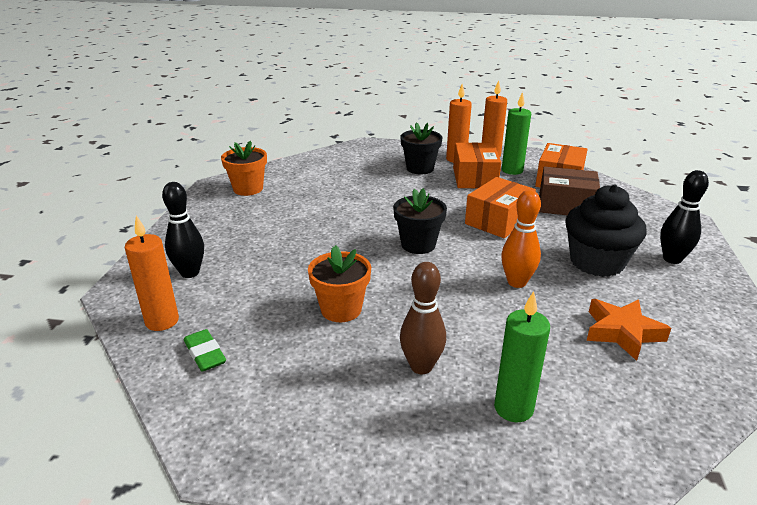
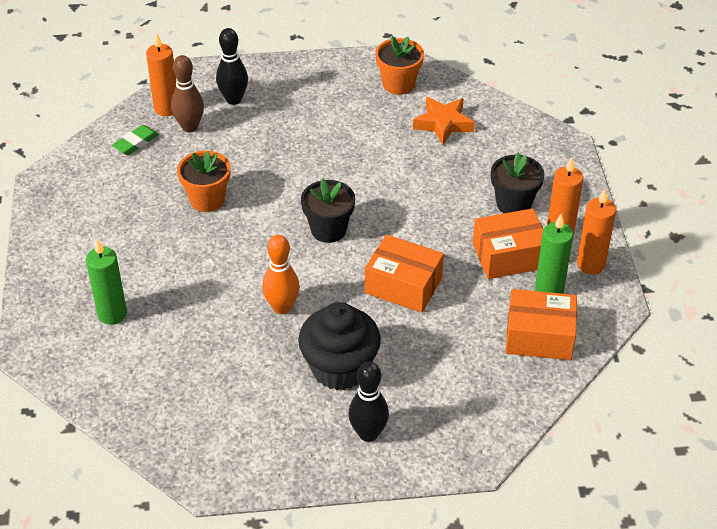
camera: 75 degrees right, 15 degrees up
brown bowling pin [400,262,446,374] -> brown bowling pin moved to [171,55,204,132]
brown box [539,167,600,215] -> none
orange star [587,299,671,361] -> orange star moved to [413,97,475,145]

